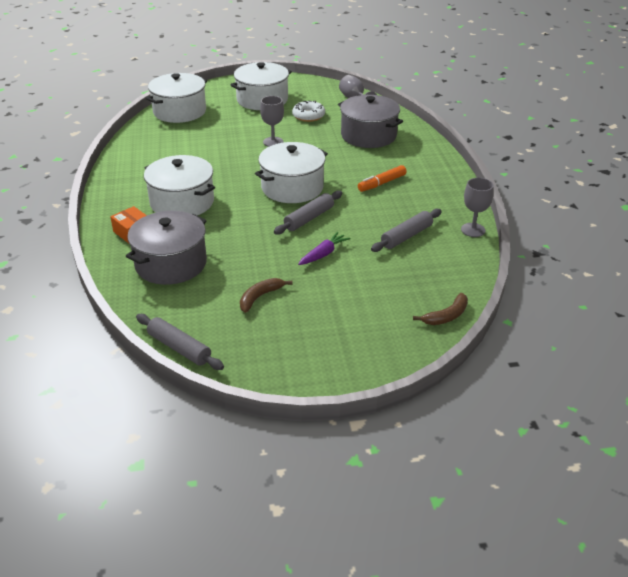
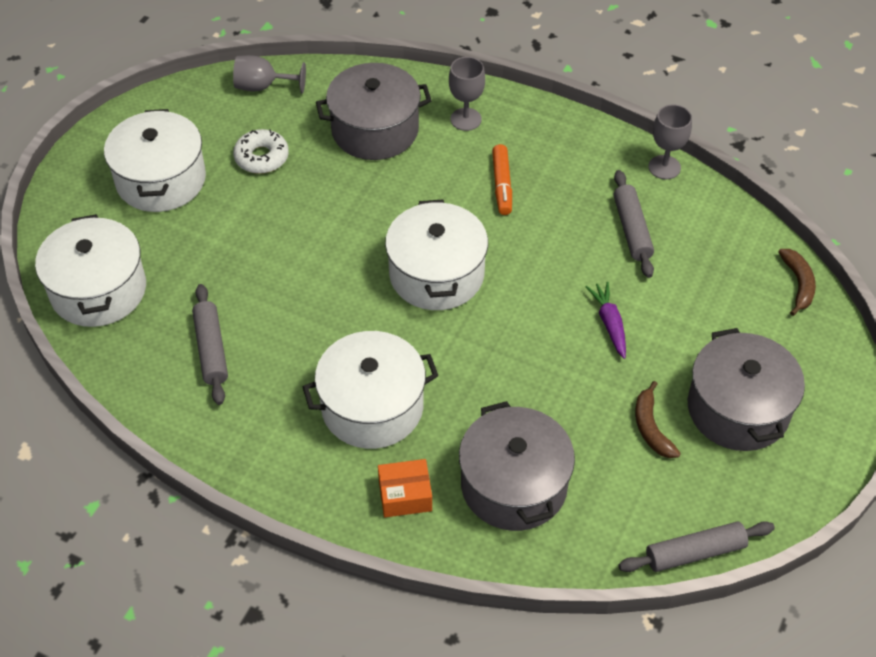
camera: 55 degrees left, 15 degrees up
grey goblet [260,96,284,147] -> grey goblet moved to [449,57,485,131]
grey rolling pin [274,191,343,235] -> grey rolling pin moved to [192,284,228,405]
none -> grey pot [688,328,805,451]

